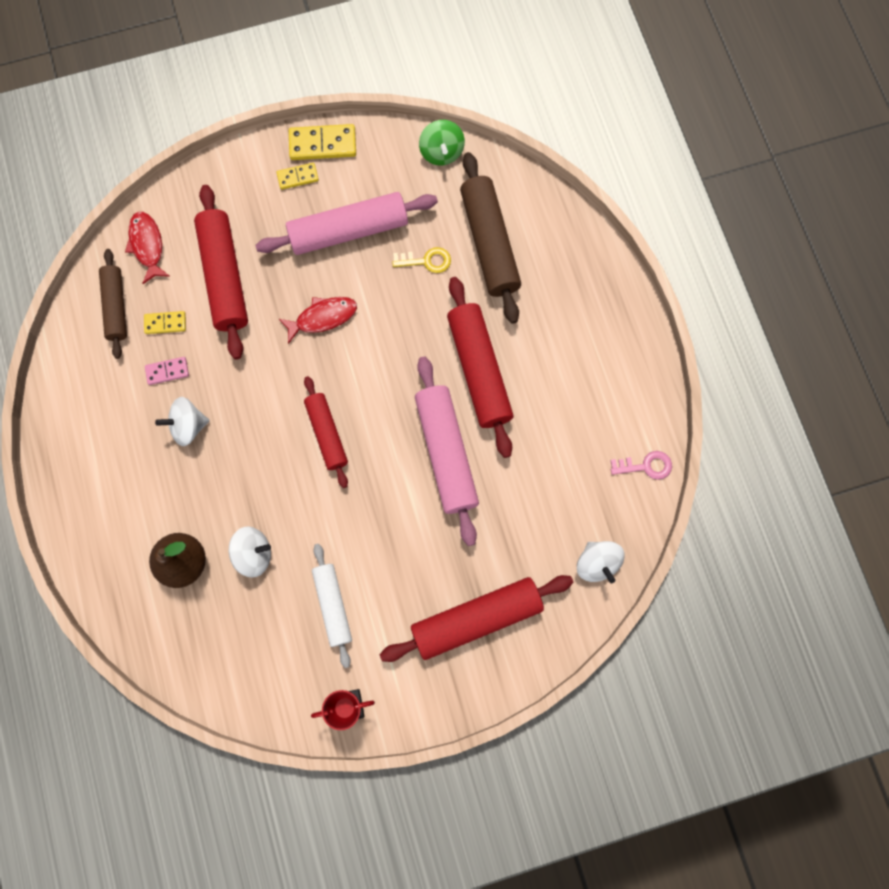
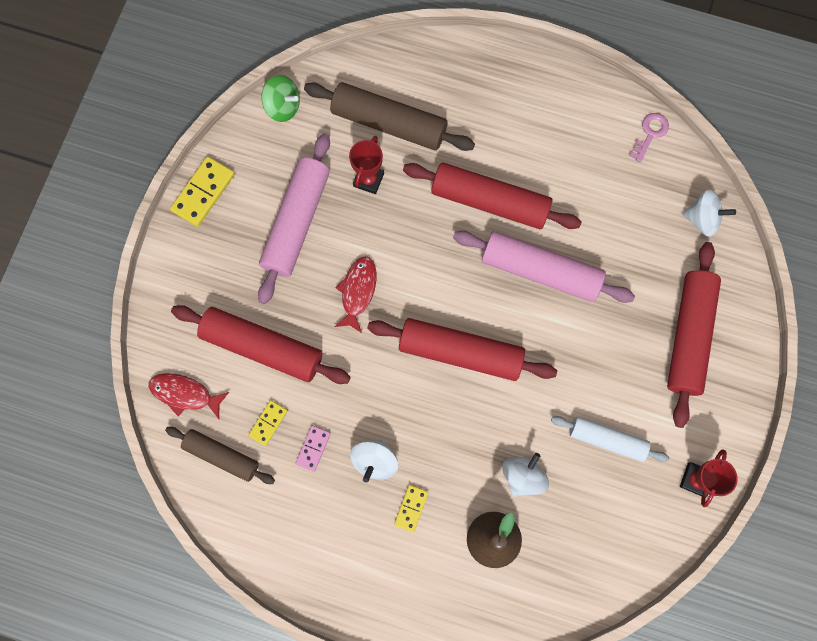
camera: 55 degrees left, 0 degrees up
yellow domino [277,163,319,190] -> yellow domino moved to [394,485,428,533]
red rolling pin [304,376,348,488] -> red rolling pin [367,318,557,381], size x1.62
yellow key [392,247,451,273] -> red trophy [349,136,384,194]

